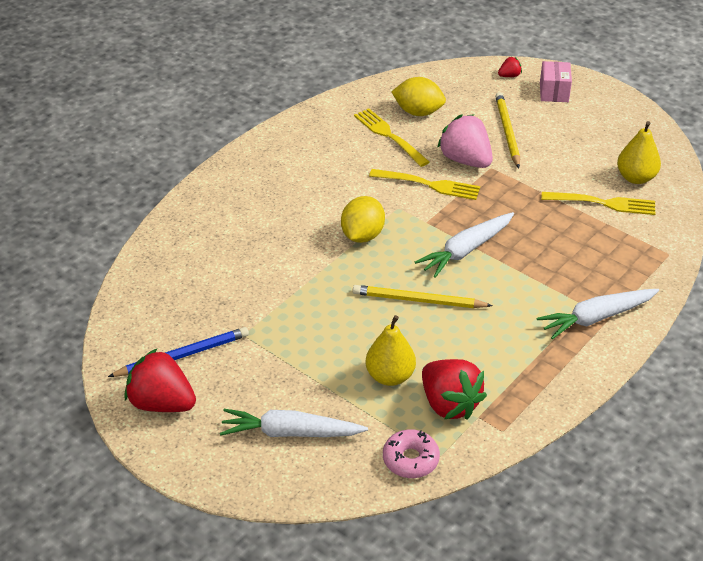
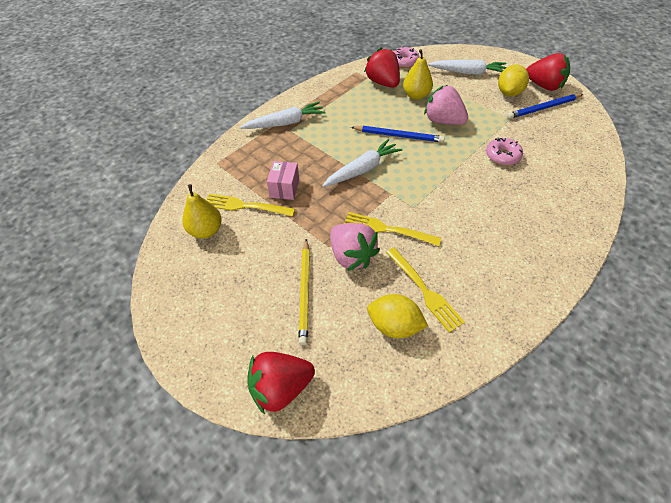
camera: 175 degrees left, 10 degrees up
yellow lemon [341,196,385,243] -> yellow lemon moved to [498,64,529,96]
yellow pencil [353,285,493,308] -> blue pencil [351,126,445,143]
red strawberry [498,57,522,77] -> red strawberry [247,352,315,415], size x2.21
pink box [540,61,572,102] -> pink box moved to [267,161,299,200]
none -> pink strawberry [424,85,468,125]
none -> pink donut [486,138,523,166]

